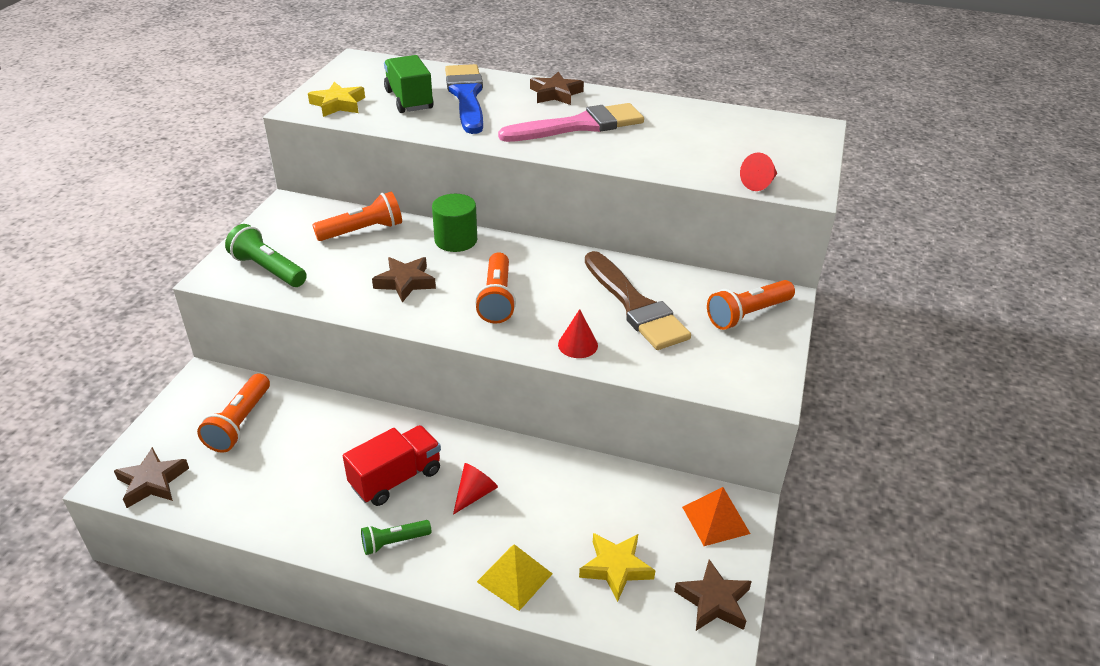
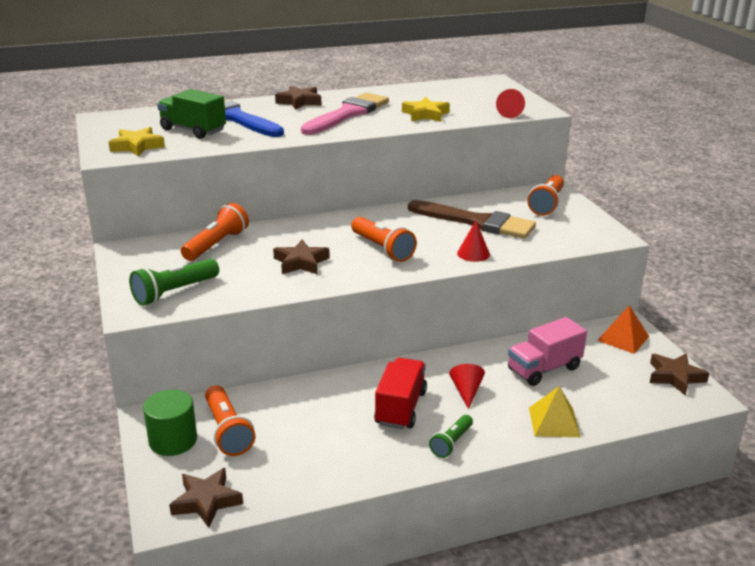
camera: 35 degrees left, 10 degrees down
green flashlight [225,224,307,287] -> green flashlight turned 45 degrees counterclockwise [129,259,219,306]
green cylinder [432,194,477,252] -> green cylinder moved to [143,389,197,456]
yellow star [579,533,655,602] -> yellow star moved to [402,97,450,122]
none -> pink truck [508,317,587,386]

